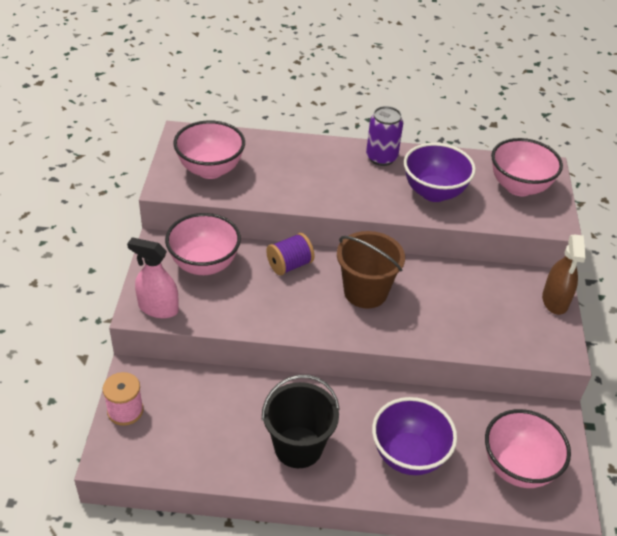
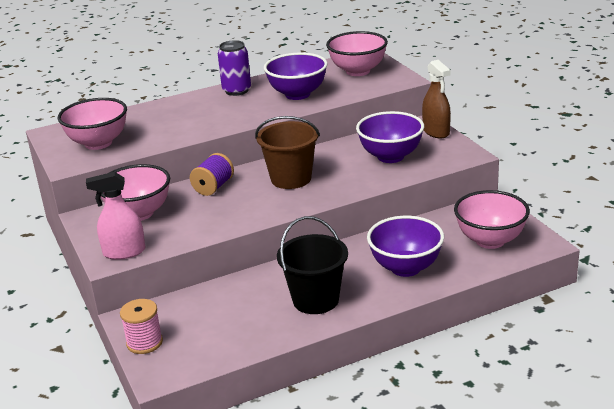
camera: 25 degrees left, 15 degrees down
none -> purple bowl [356,111,424,163]

